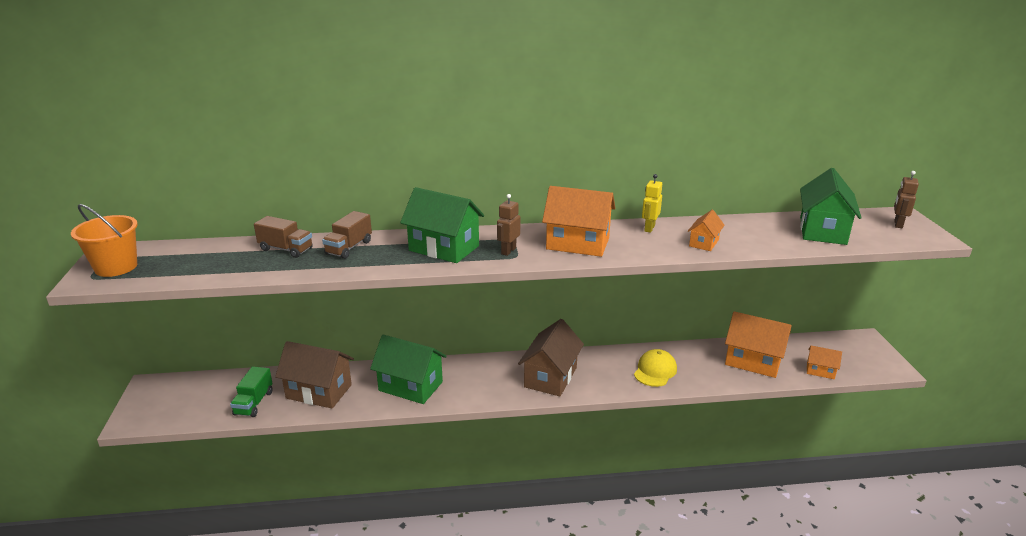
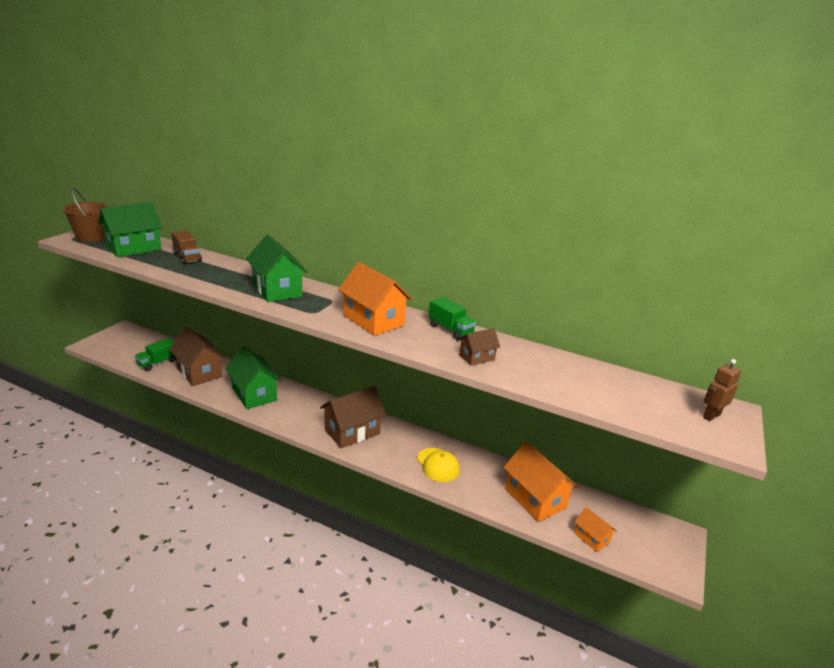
camera: 30 degrees right, 0 degrees up
orange bucket [71,204,138,277] -> brown bucket [62,188,108,242]
brown truck [322,211,372,259] -> none
brown robot [497,194,520,256] -> none
yellow cap [634,349,677,387] -> yellow cap turned 90 degrees clockwise [417,448,460,482]
yellow robot [642,174,662,233] -> green truck [429,297,476,341]
orange house [688,210,725,251] -> brown house [458,328,500,366]
green house [800,168,862,245] -> green house moved to [98,202,163,257]

